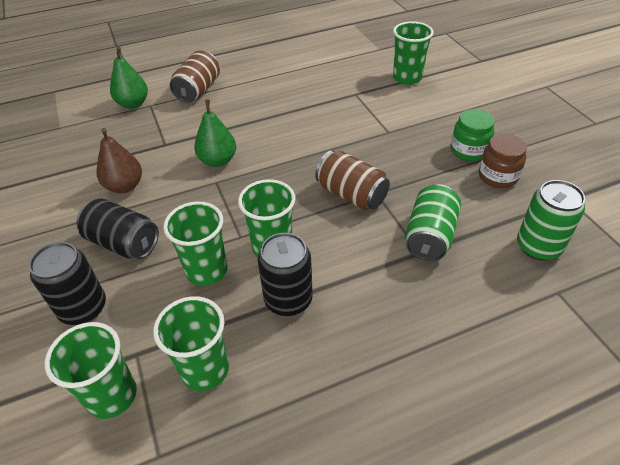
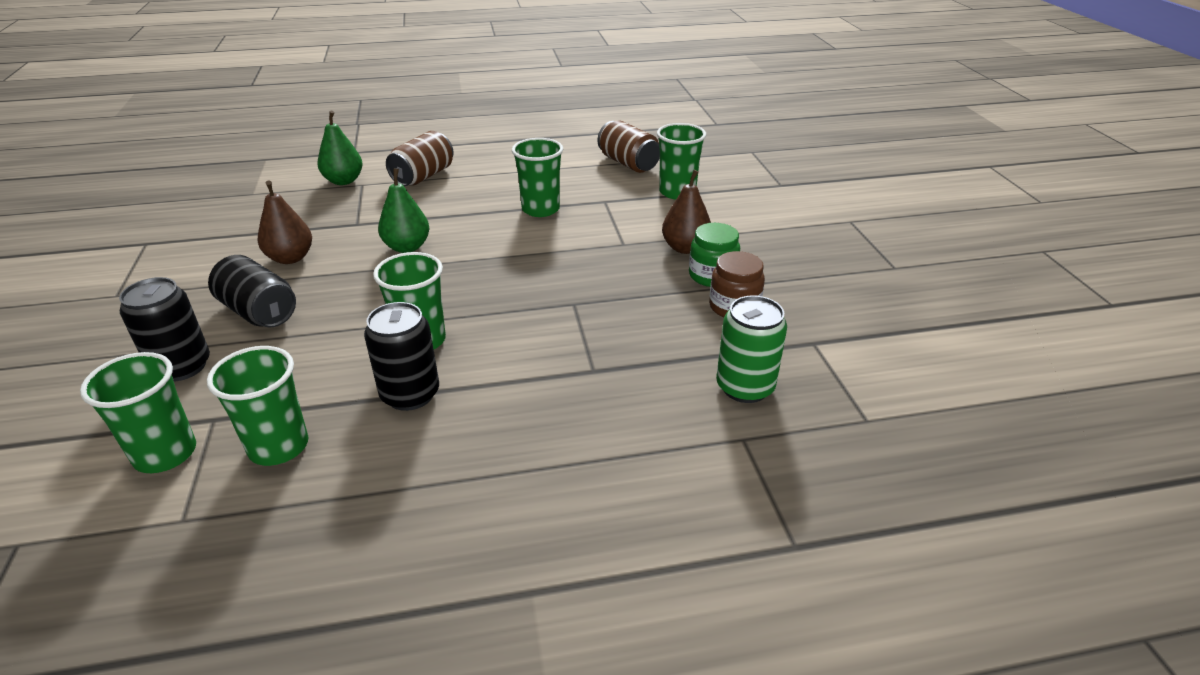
camera: 10 degrees right, 10 degrees down
green cup [163,201,227,286] -> green cup moved to [512,138,563,217]
brown can [315,150,390,210] -> brown can moved to [598,121,660,173]
green can [405,184,461,261] -> none
none -> brown pear [662,170,711,254]

